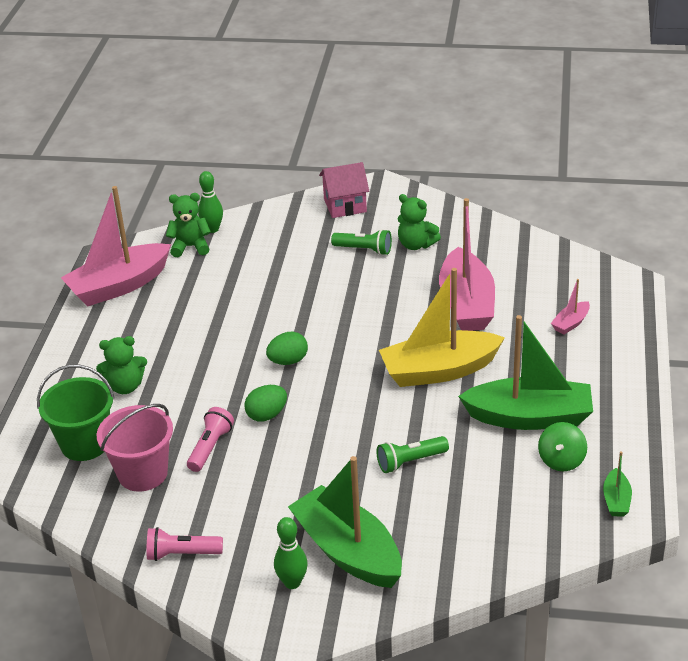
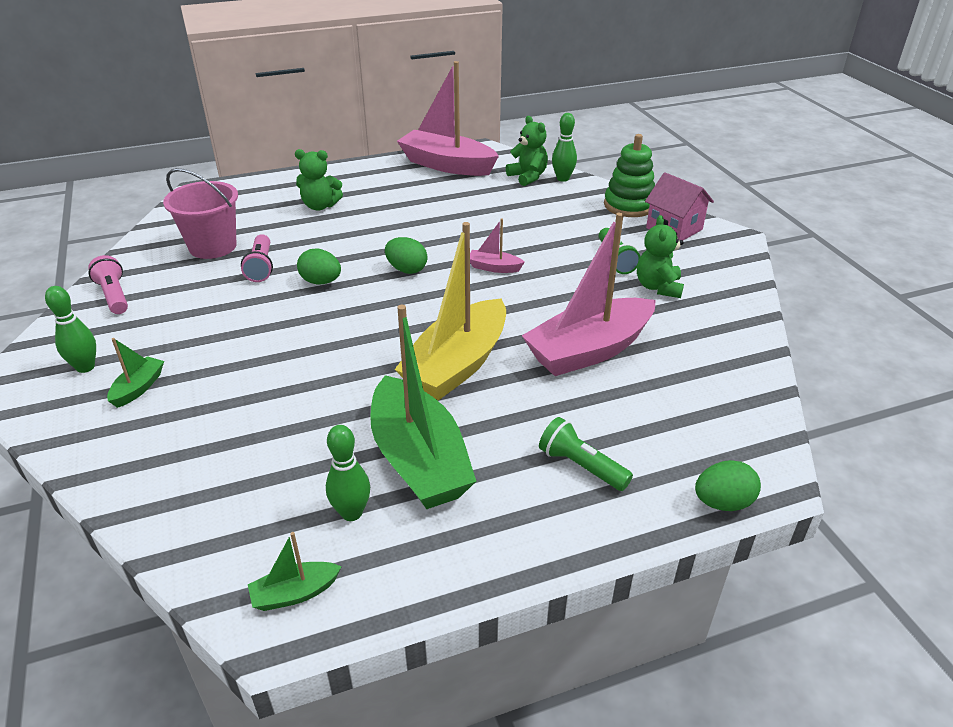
camera: 60 degrees right, 0 degrees up
green bucket [37,365,115,461] -> none
green teddy bear [96,336,147,394] -> green teddy bear turned 45 degrees counterclockwise [295,149,343,211]
pink flashlight [187,407,234,472] -> pink flashlight turned 90 degrees clockwise [241,234,273,282]
green boat [288,456,402,588] -> green boat [107,338,164,408], size x0.44
green flashlight [376,436,449,473] -> green flashlight moved to [539,417,633,491]
yellow boat [379,268,505,387] -> yellow boat turned 105 degrees counterclockwise [394,222,506,401]
green spinning top [538,422,587,471] -> green bowling pin [326,425,370,521]
pink boat [551,279,590,335] -> pink boat moved to [470,219,525,273]
none -> green stacking toy [604,134,655,217]
none -> green egg [695,460,761,511]

